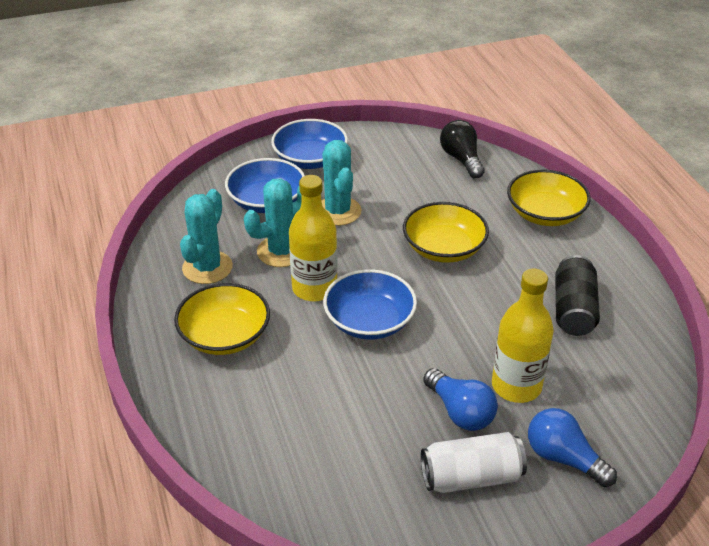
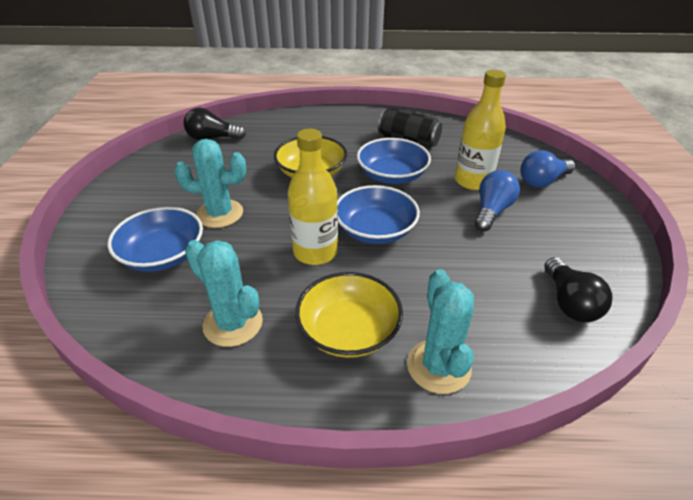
camera: 70 degrees left, 0 degrees up
turquoise cactus [244,178,301,267] -> turquoise cactus moved to [407,269,474,394]
blue bowl [271,119,348,169] -> blue bowl moved to [357,138,431,184]
white can [421,432,527,493] -> none
blue light bulb [423,368,498,431] -> blue light bulb turned 45 degrees counterclockwise [475,170,520,231]
yellow bowl [507,170,590,226] -> none
none -> black light bulb [544,257,613,322]

